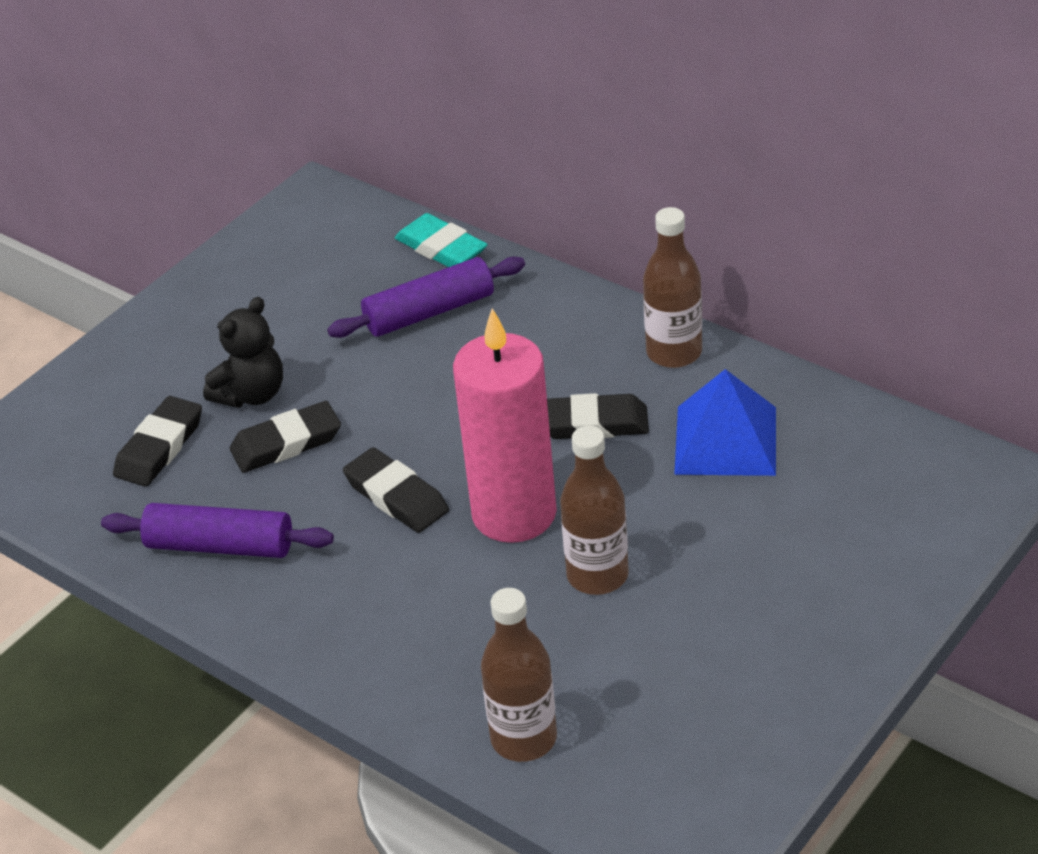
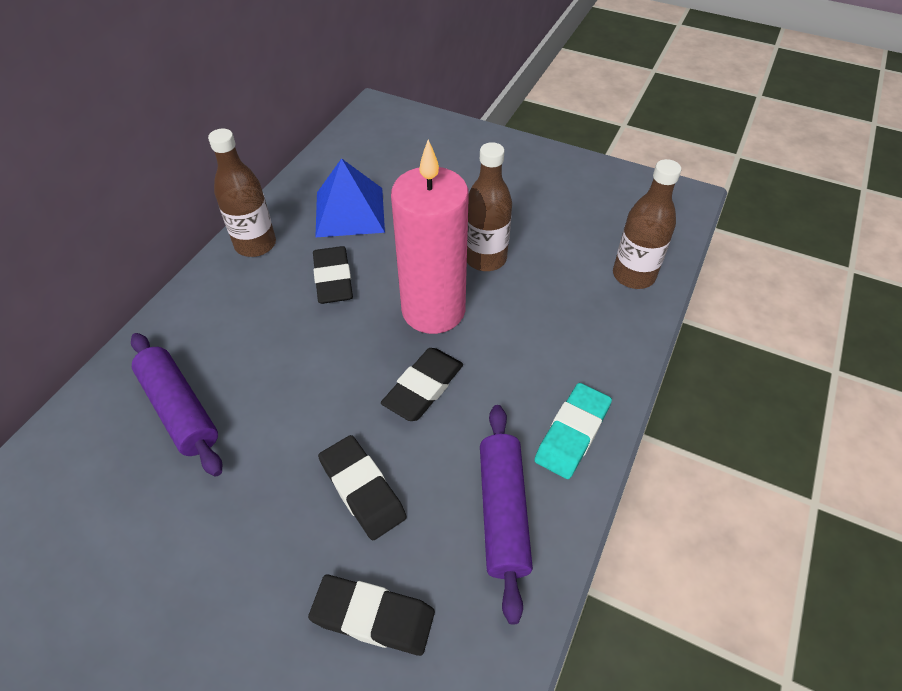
camera: 105 degrees left, 10 degrees up
black teddy bear [203,297,283,408] -> none
turquoise eraser [395,213,488,267] -> turquoise eraser moved to [534,383,612,479]

